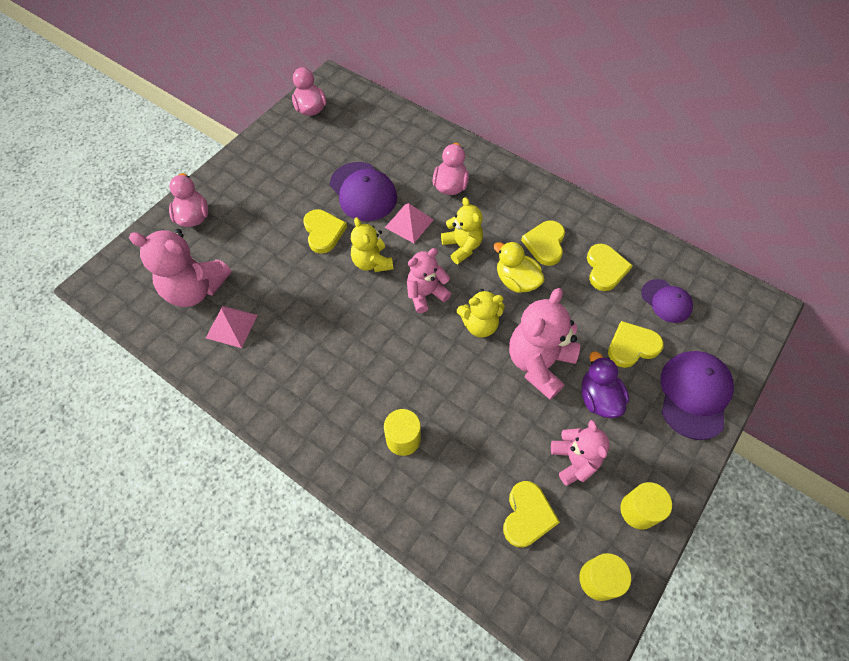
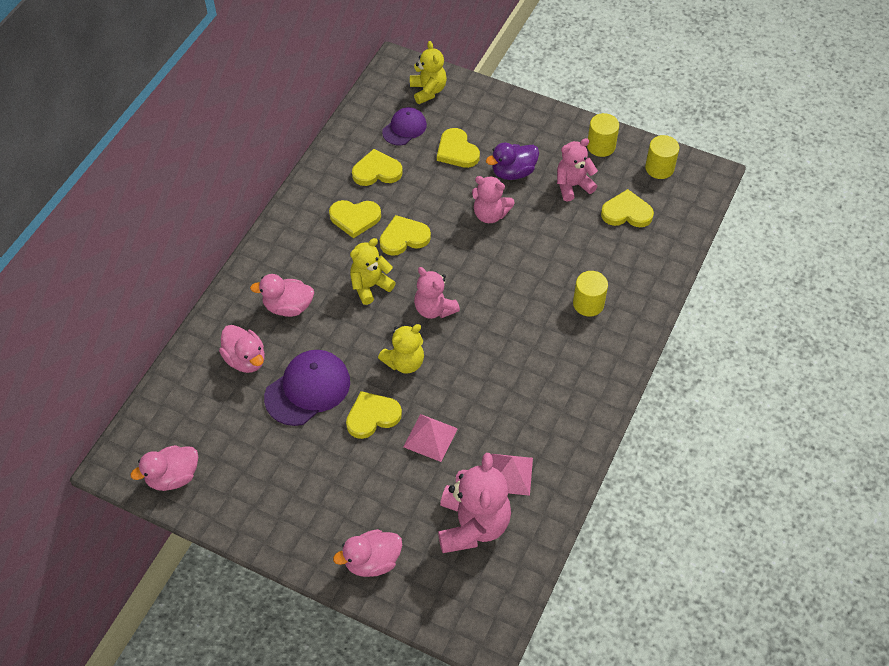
camera: 100 degrees left, 5 degrees down
pink pyramid [385,203,433,243] -> pink pyramid moved to [404,414,458,462]
yellow teddy bear [457,289,504,338] -> yellow teddy bear moved to [410,41,447,104]
yellow duck [493,241,545,293] -> yellow heart [380,215,431,256]
pink teddy bear [509,288,580,400] -> pink teddy bear [472,176,515,223], size x0.63
purple cap [661,351,734,440] -> none
none -> pink duck [219,325,265,373]

